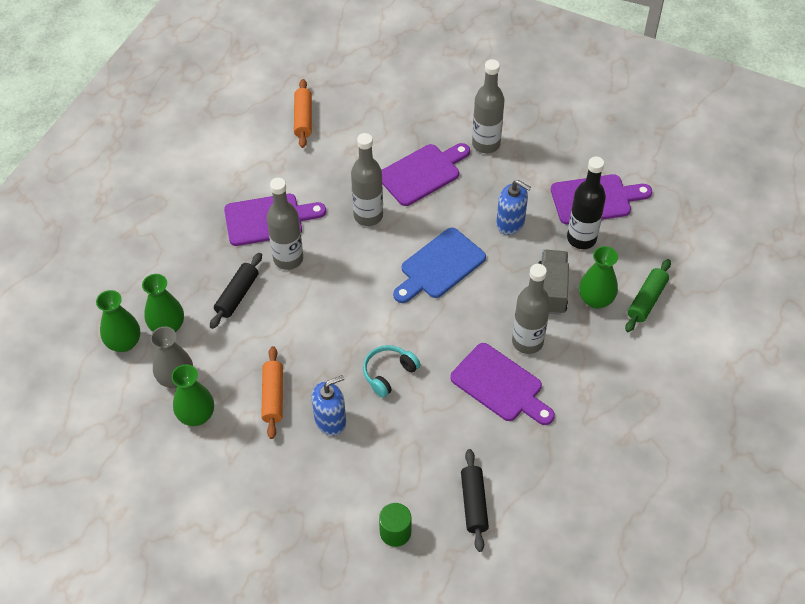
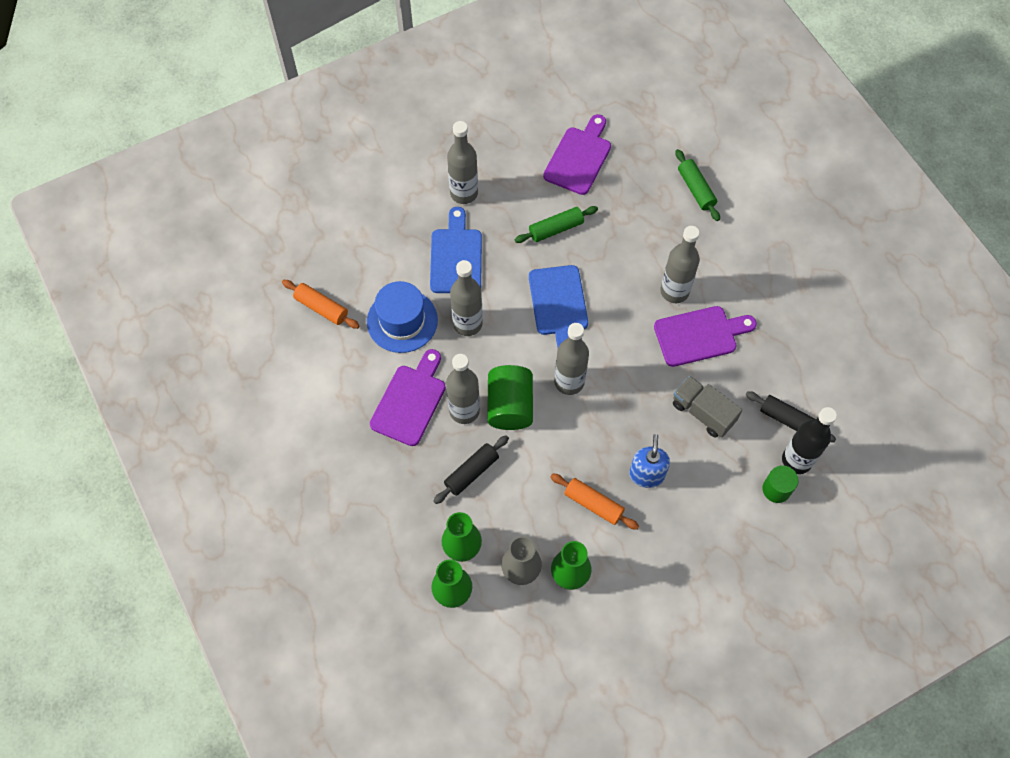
camera: 55 degrees left, 10 degrees up
black rolling pin [210,253,262,329] -> black rolling pin turned 75 degrees clockwise [433,435,509,504]
turquoise headphones [363,345,420,398] -> none
purple cutting board [382,143,470,206] -> blue cutting board [430,207,482,293]
blue soap dispenser [496,180,531,235] -> green rolling pin [515,206,598,243]
grey truck [539,250,569,315] -> grey truck moved to [673,376,742,438]
black bottle [567,157,606,249] -> black bottle moved to [782,407,837,474]
green vase [579,246,618,309] -> none
none -> blue hat [367,281,438,353]
none -> green cylinder [487,365,533,430]
none -> grey bottle [554,323,589,395]

